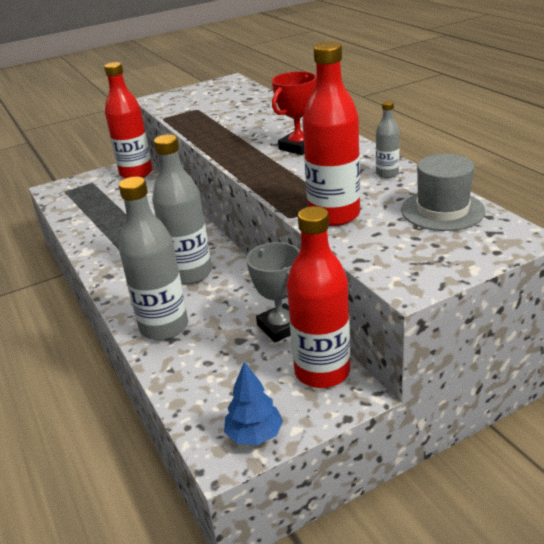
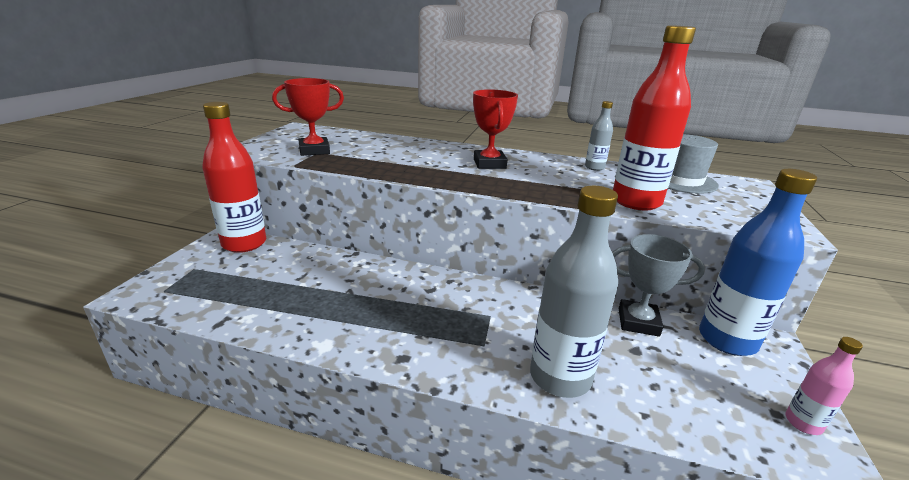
camera: 50 degrees left, 5 degrees down
grey bottle [152,134,212,284] -> none
blue tree [224,362,283,445] -> pink bottle [785,337,863,435]
red bottle [287,206,350,388] -> blue bottle [699,169,817,356]
none -> red trophy [272,78,344,156]

